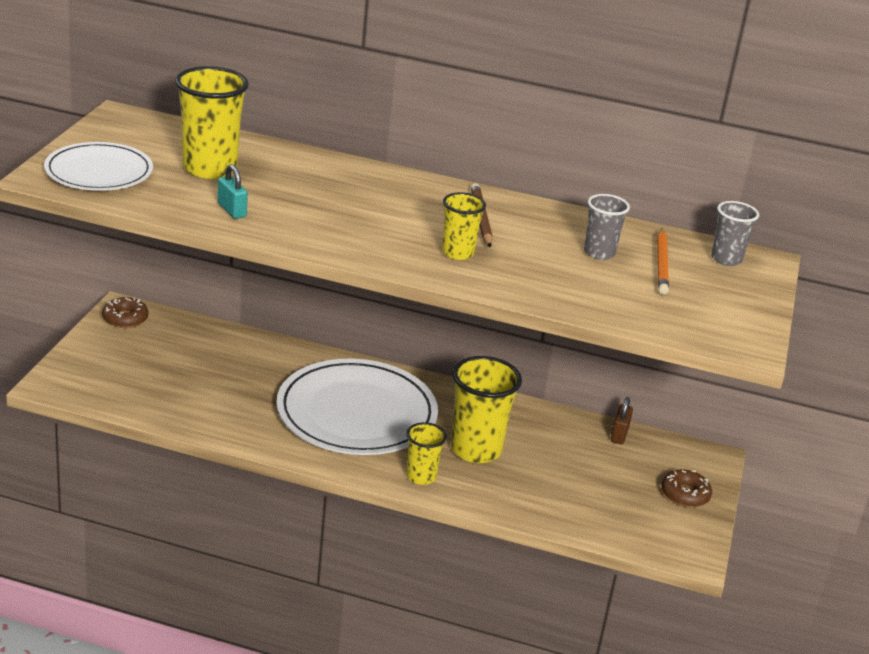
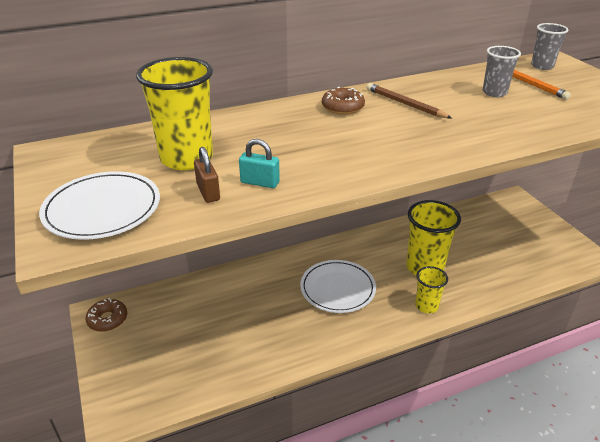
camera: 35 degrees left, 5 degrees up
white plate [276,359,438,455] -> white plate [300,260,376,313], size x0.61
yellow cup [442,192,486,260] -> none
brown padlock [611,397,633,444] -> brown padlock moved to [194,147,220,203]
brown donut [661,469,712,507] -> brown donut moved to [322,87,365,115]

